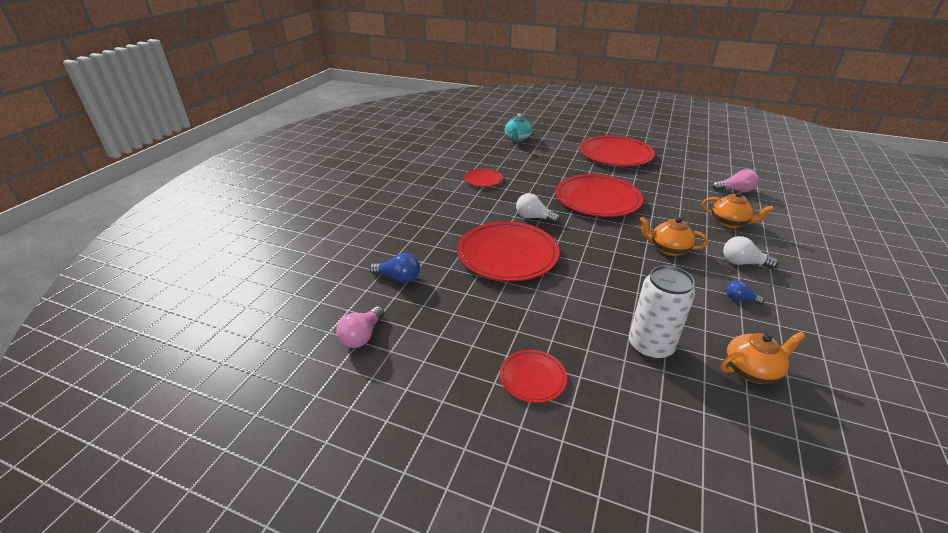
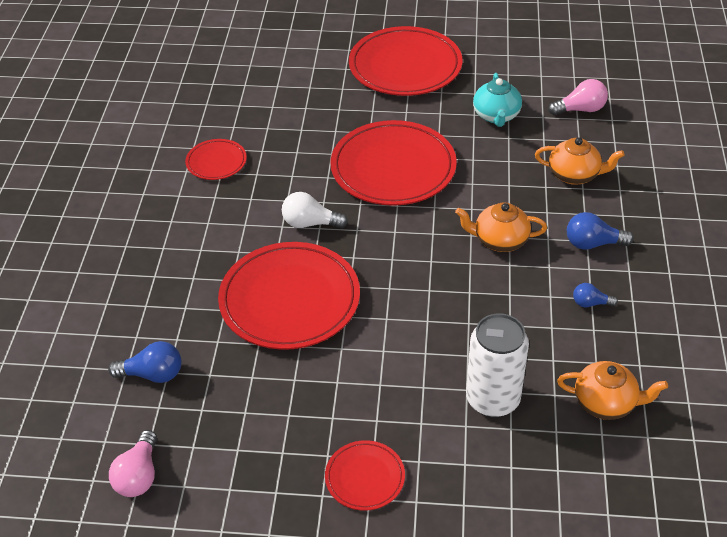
camera: 15 degrees left, 10 degrees up
turquoise teapot [505,113,532,142] -> turquoise teapot moved to [473,73,522,127]
orange teapot [720,332,806,384] -> orange teapot turned 45 degrees clockwise [557,361,668,420]
white light bulb [723,236,778,269] -> blue light bulb [567,212,634,250]

